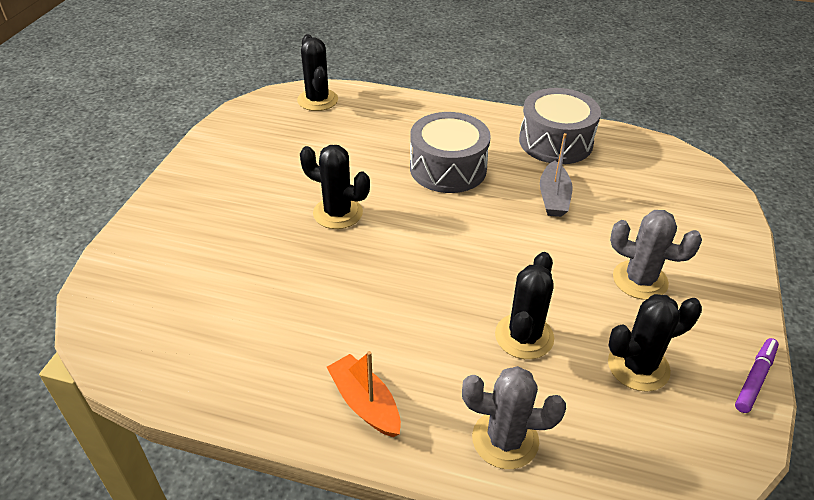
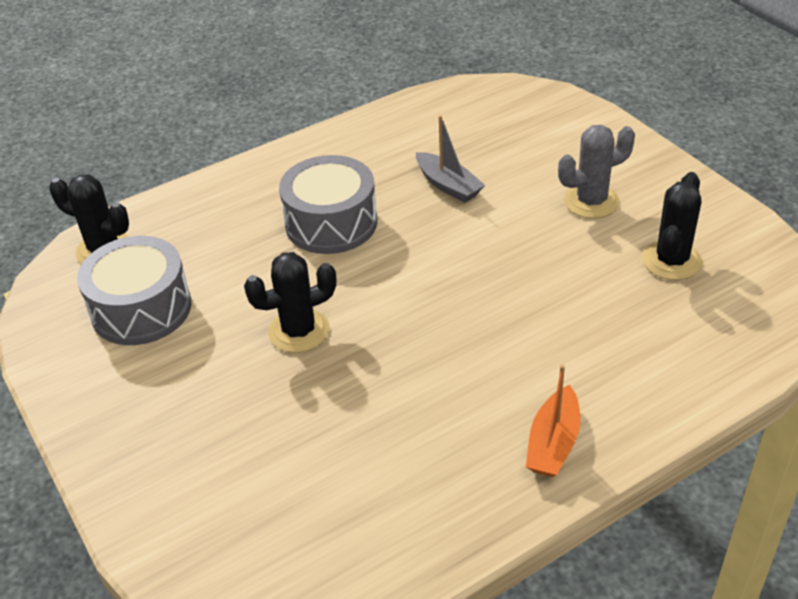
camera: 45 degrees left, 0 degrees up
orange boat [327,351,401,437] -> orange boat turned 75 degrees counterclockwise [526,365,580,477]
grey cactus [462,366,566,469] -> none
black cactus [495,252,554,359] -> none
grey drum [519,88,601,164] -> grey drum moved to [77,236,191,345]
purple marker [735,338,779,413] -> none

